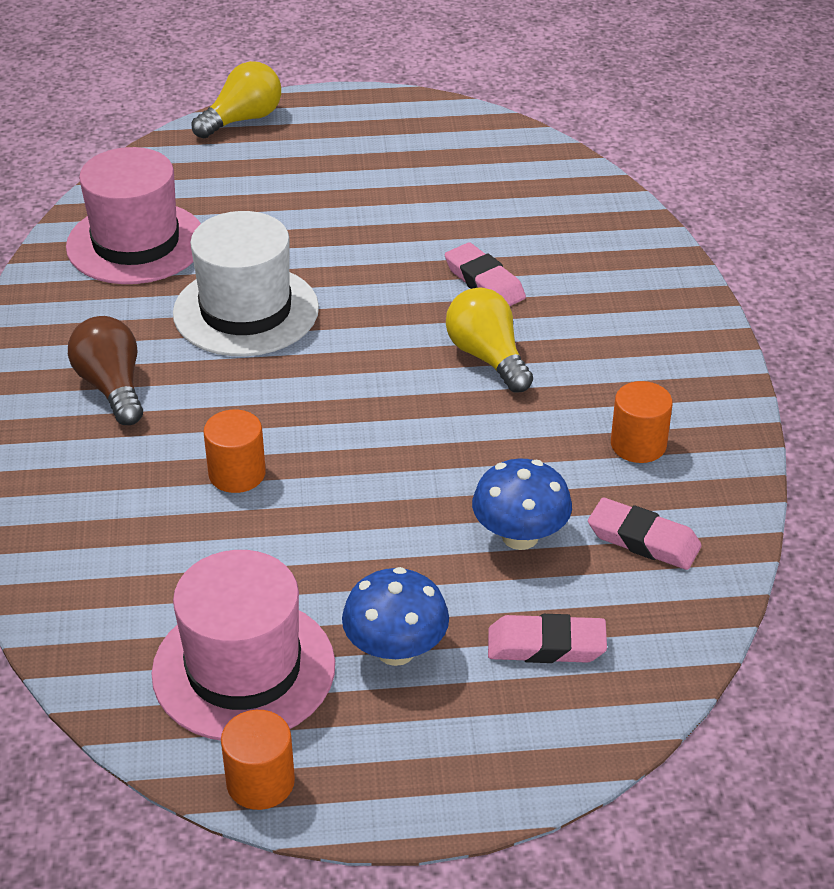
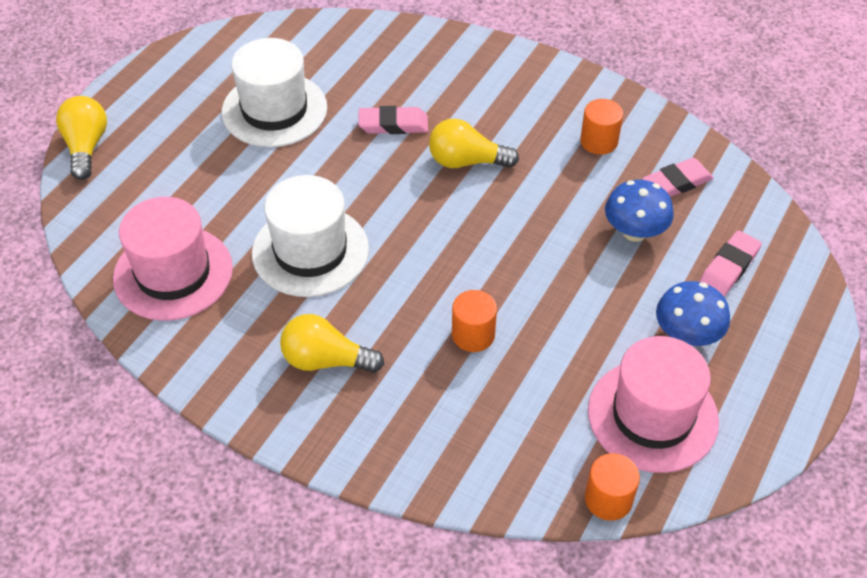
camera: 55 degrees left, 10 degrees up
brown light bulb [68,316,143,425] -> yellow light bulb [280,314,384,373]
orange cylinder [221,710,295,810] -> orange cylinder moved to [585,453,640,521]
none -> white hat [222,38,327,147]

